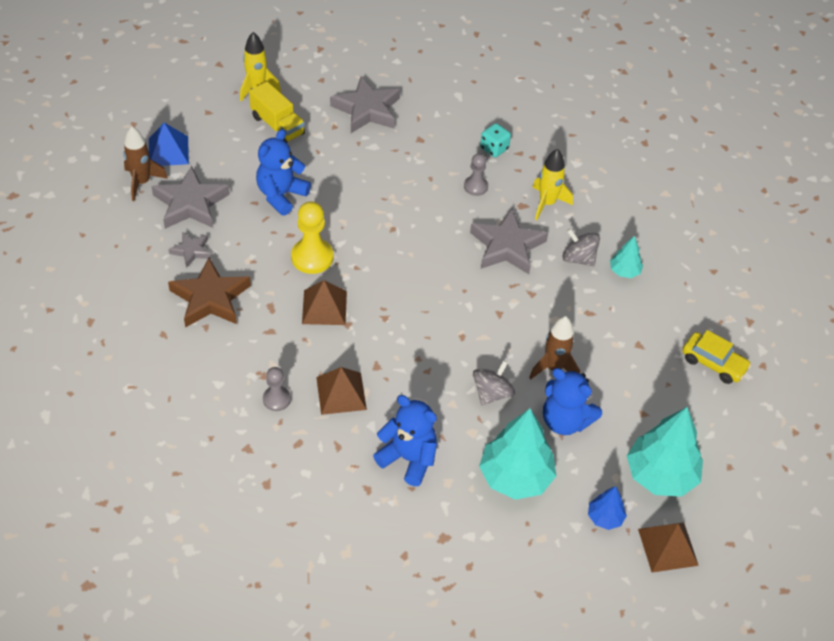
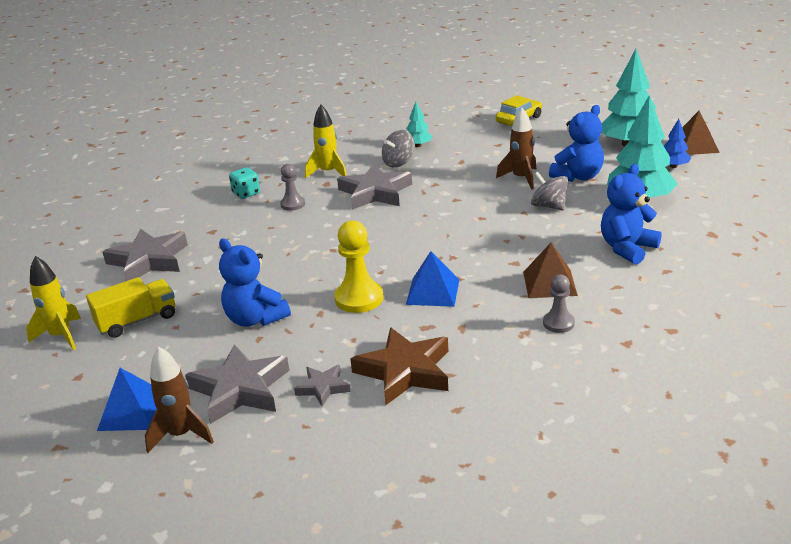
camera: 75 degrees left, 20 degrees down
brown pyramid [302,280,347,325] -> blue pyramid [406,251,459,307]

